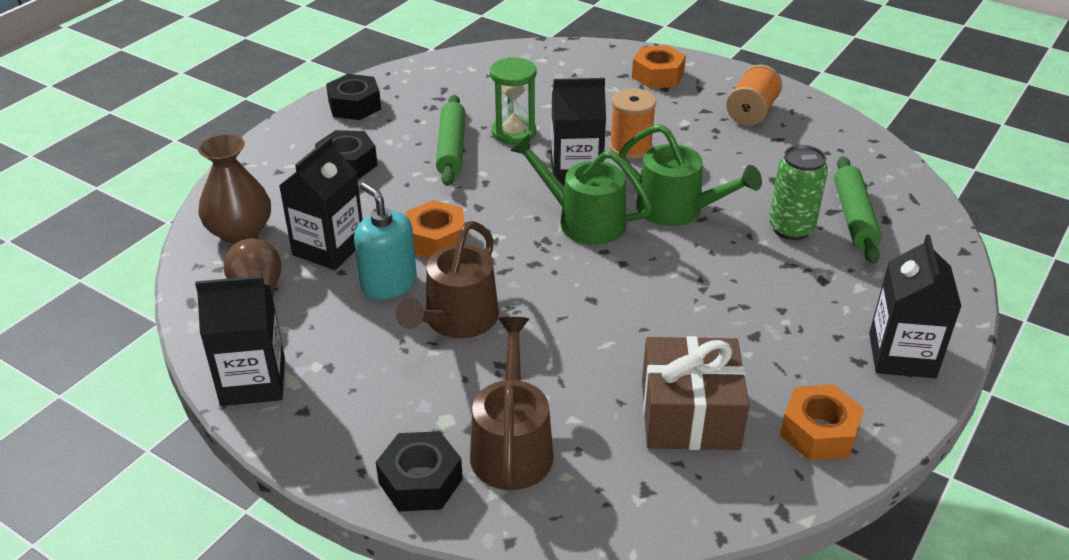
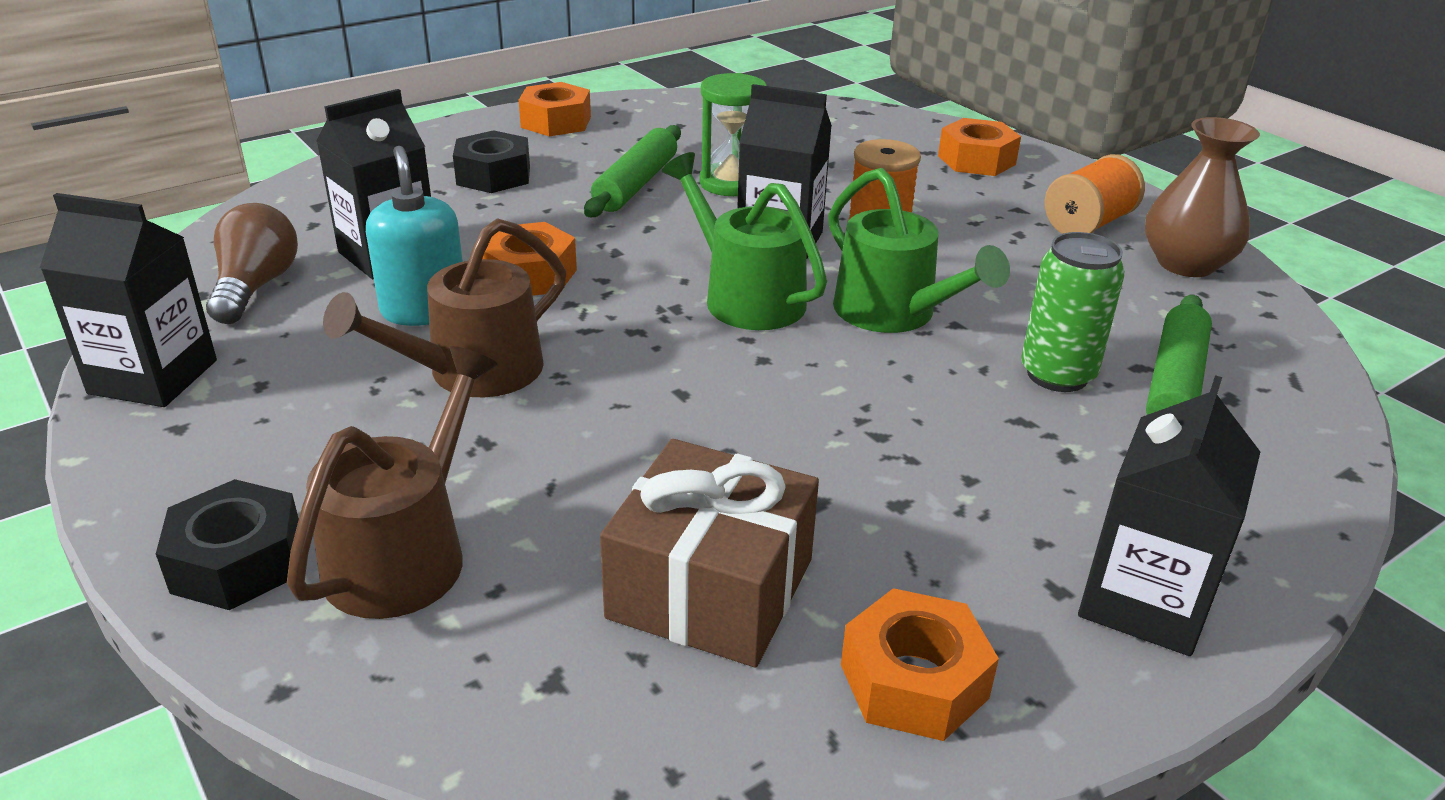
camera: 20 degrees right, 5 degrees down
brown vase [198,134,271,244] -> brown vase moved to [1145,117,1260,277]
black nut [326,74,381,120] -> orange nut [519,82,591,136]

